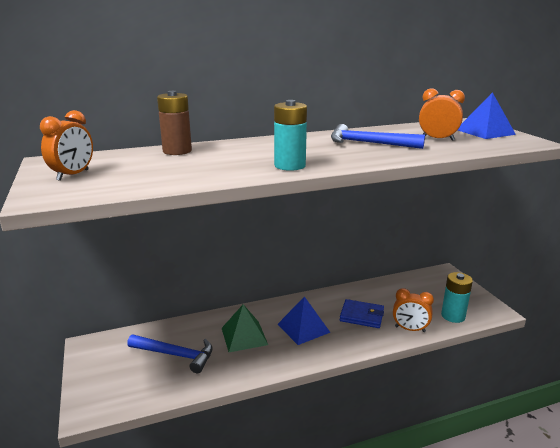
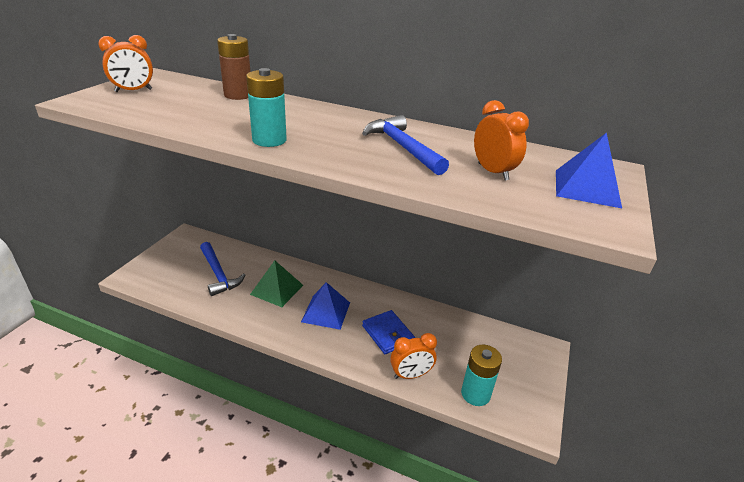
camera: 40 degrees right, 10 degrees up
orange clock [393,288,434,332] -> orange clock turned 75 degrees counterclockwise [390,333,437,379]

